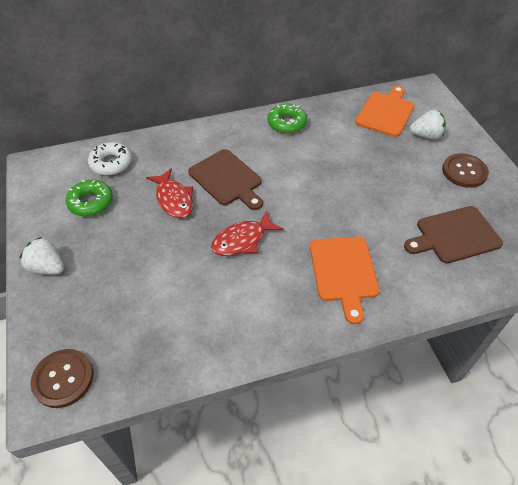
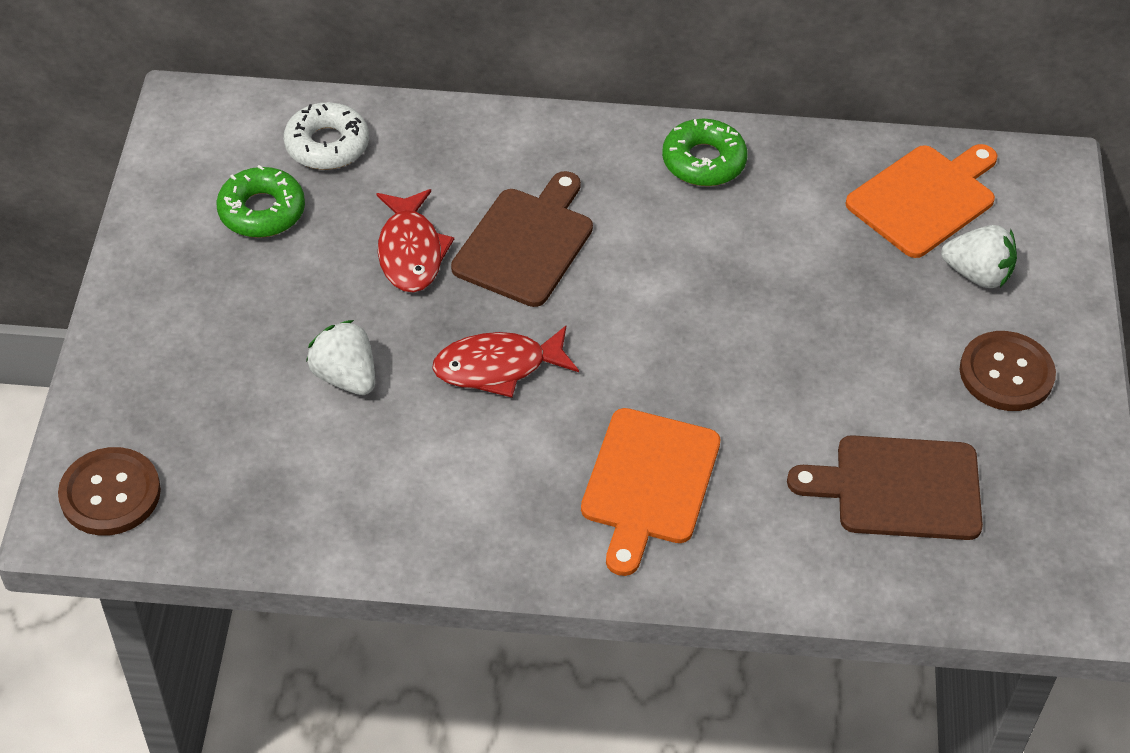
camera: 20 degrees right, 0 degrees up
white strawberry [20,237,64,274] -> white strawberry moved to [306,320,375,395]
brown cutting board [188,149,263,210] -> brown cutting board turned 135 degrees counterclockwise [451,171,593,307]

